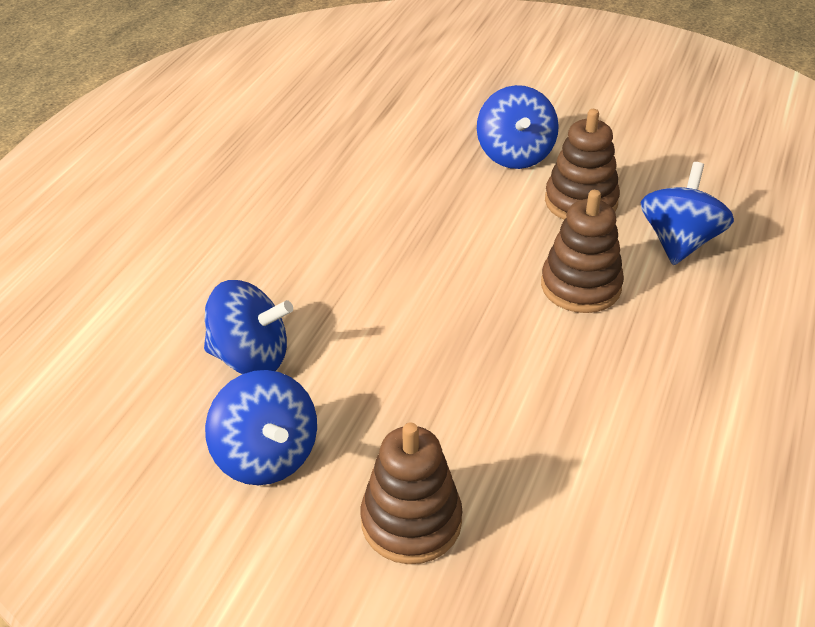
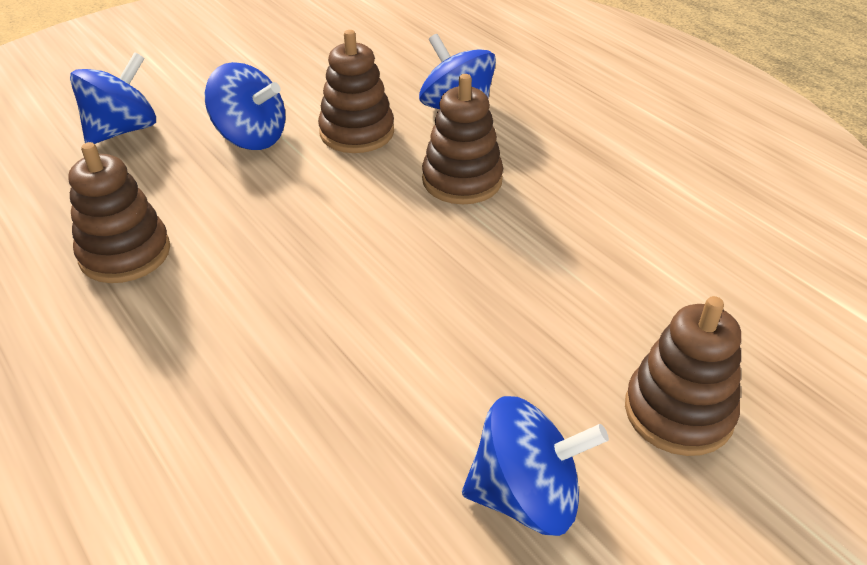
camera: 60 degrees left, 0 degrees up
blue spinning top [204,280,293,374] -> blue spinning top moved to [70,52,156,144]
none -> brown stacking toy [68,142,170,283]

